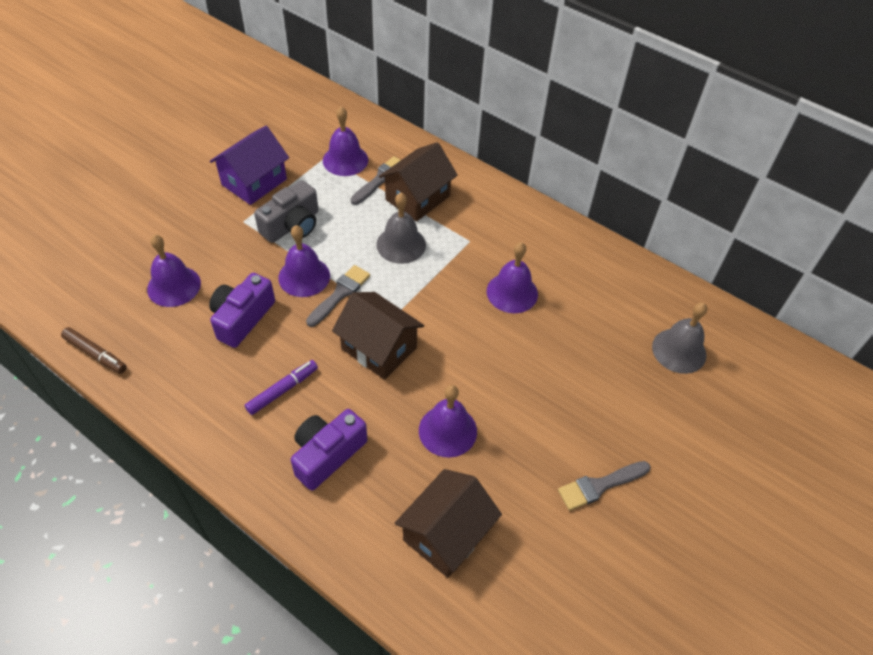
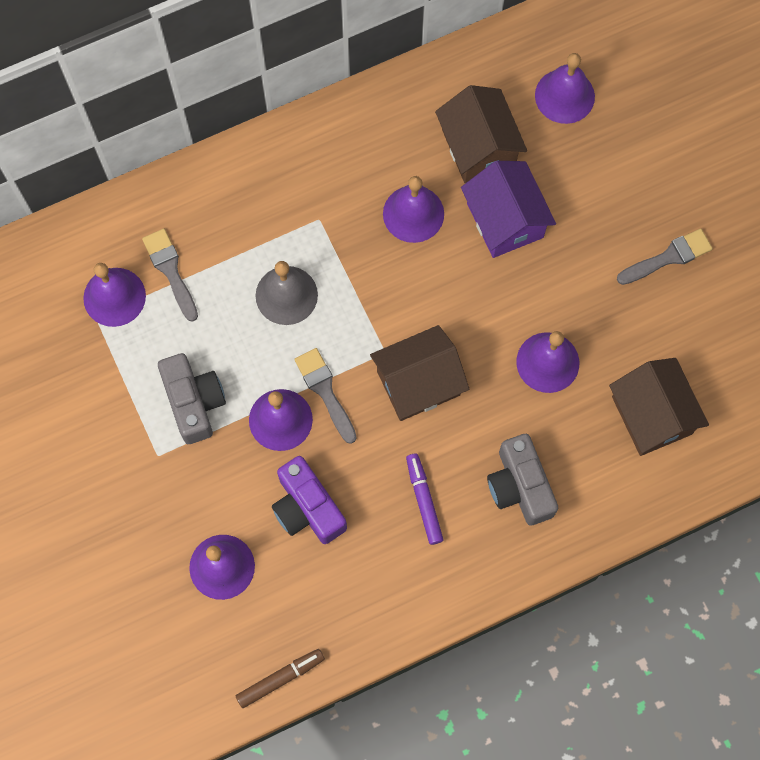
camera: 60 degrees left, 20 degrees up
purple house [210,126,289,205] -> purple house moved to [461,161,556,258]
purple camera [291,409,367,491] -> grey camera [487,434,558,526]
brown house [379,142,458,221] -> brown house moved to [435,85,527,183]
grey brush [558,461,650,511] -> grey brush turned 120 degrees counterclockwise [617,229,713,285]
grey bell [652,303,707,374] -> purple bell [535,53,595,124]

